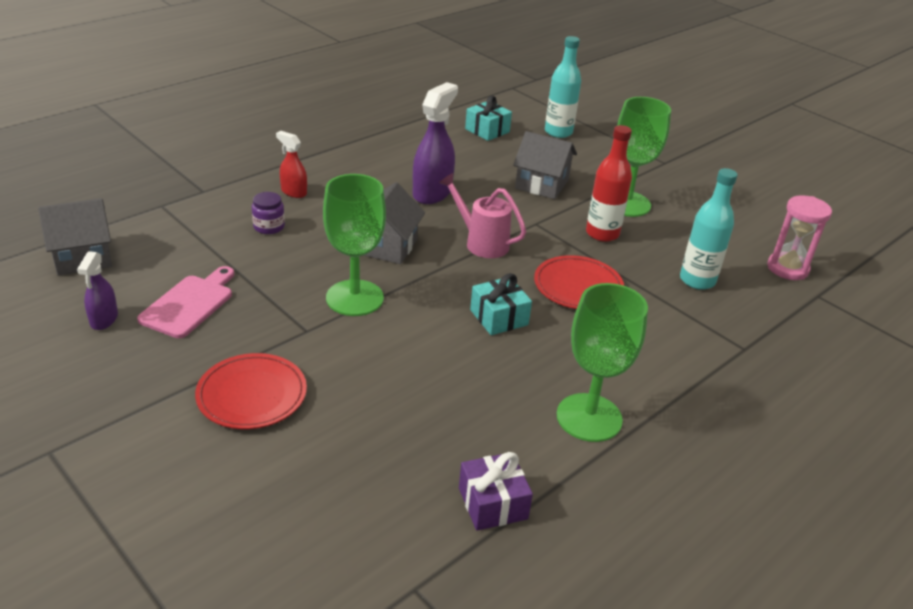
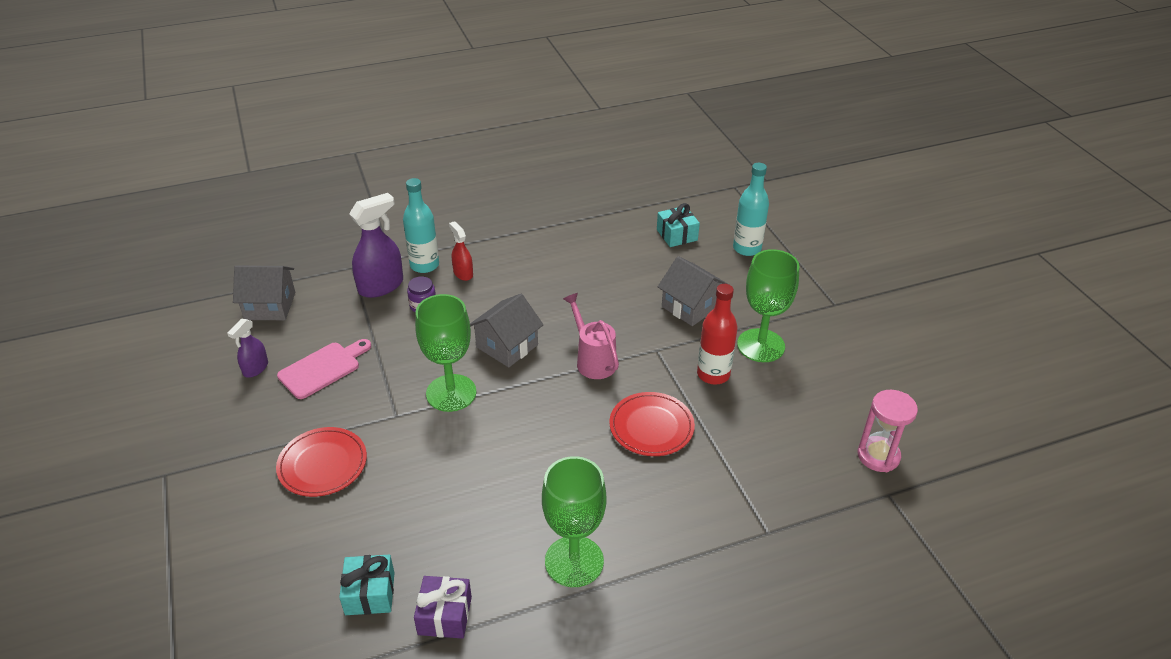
camera: 25 degrees right, 5 degrees up
purple spray bottle [413,82,458,204] -> purple spray bottle moved to [349,193,403,298]
turquoise gift [470,273,532,335] -> turquoise gift moved to [339,555,394,615]
turquoise bottle [680,168,738,290] -> turquoise bottle moved to [403,178,439,273]

